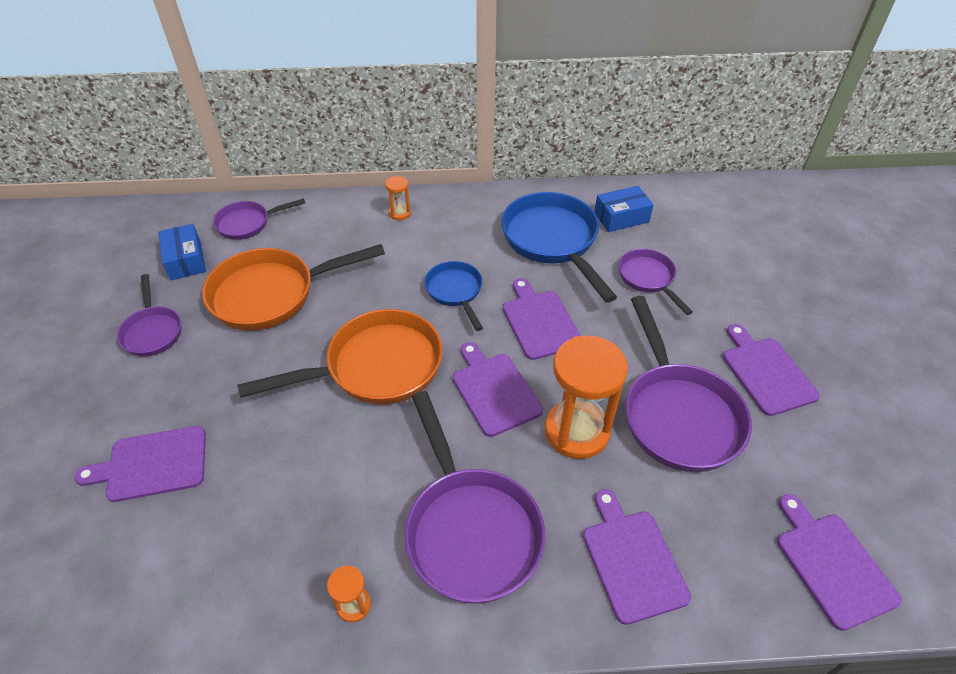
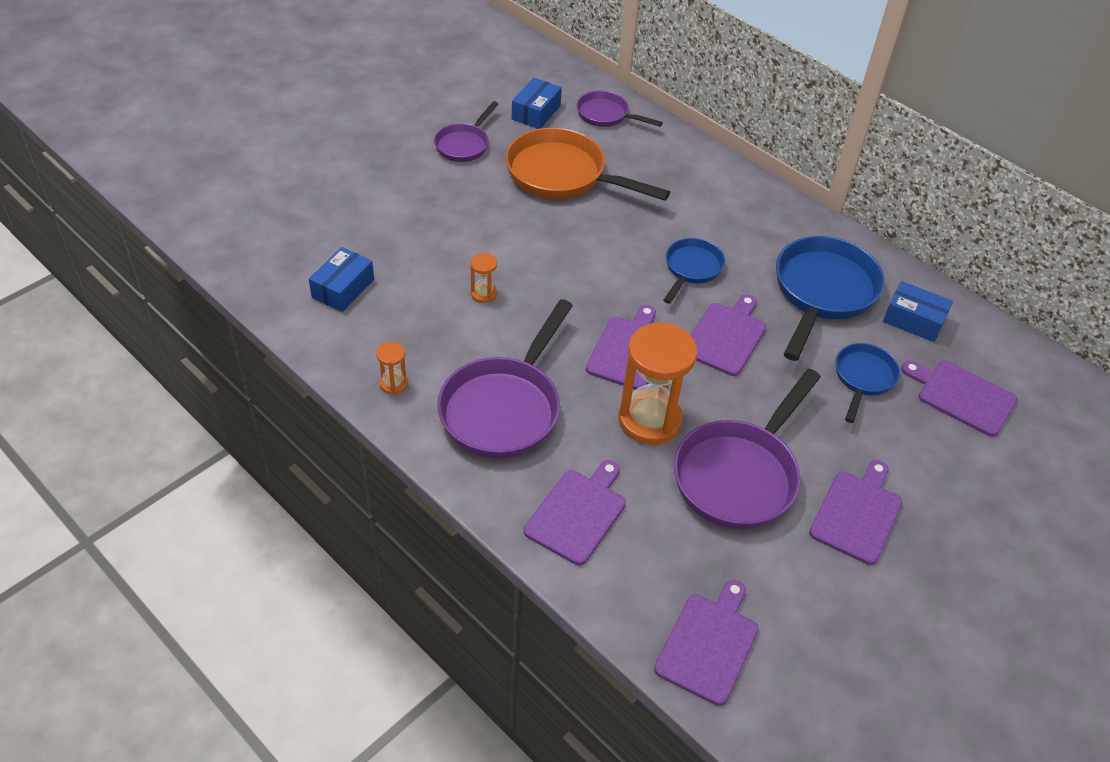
camera: 45 degrees right, 0 degrees up
purple cutting board [75,426,206,502] -> purple cutting board moved to [901,360,1017,437]
orange pan [237,309,443,405] -> none
orange hourglass [385,176,411,220] -> orange hourglass moved to [470,253,497,303]
purple pan [618,249,693,315] -> blue pan [836,343,900,423]
none -> blue box [309,247,374,312]

